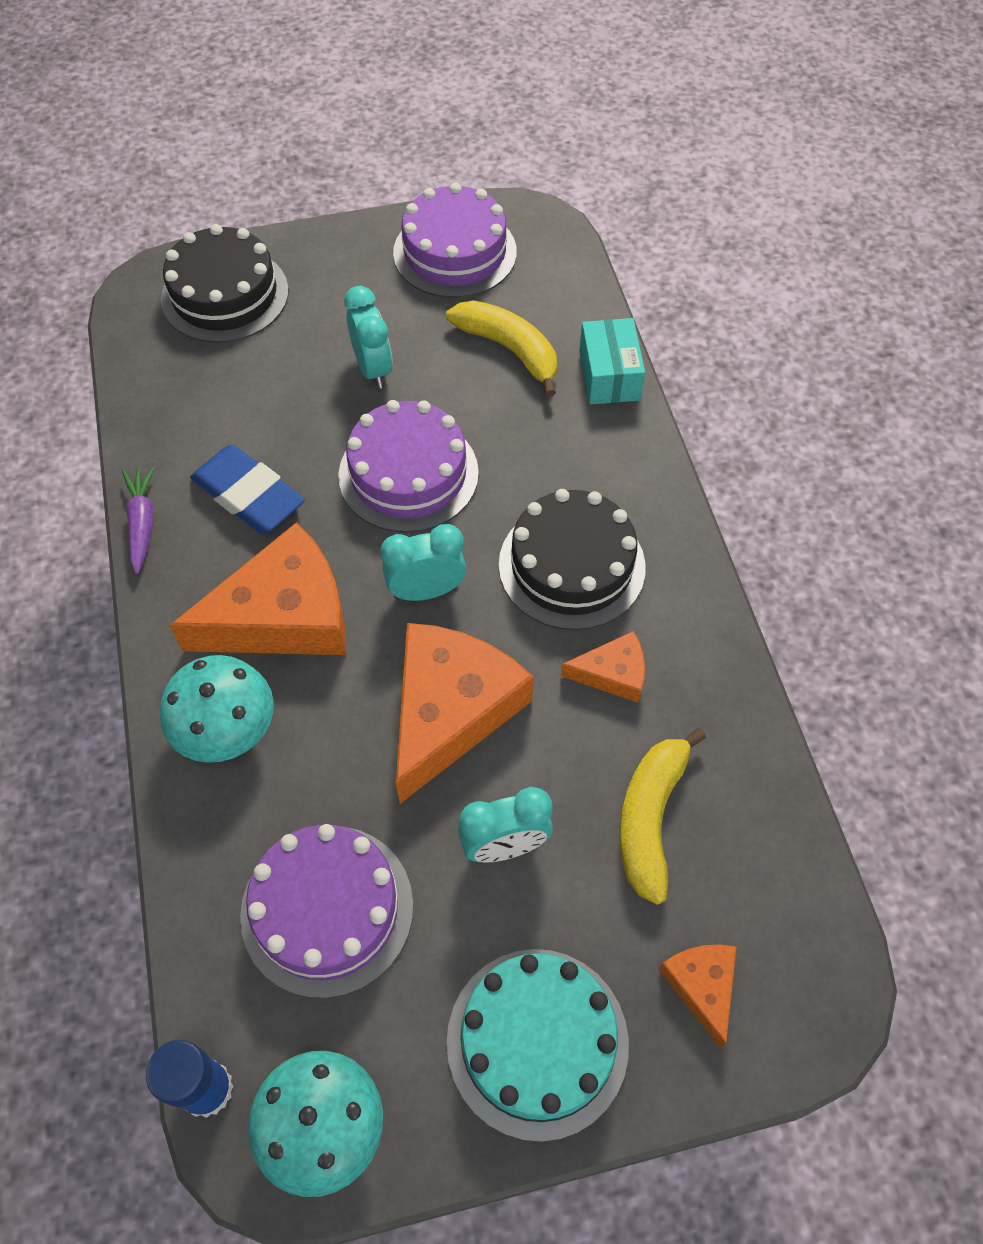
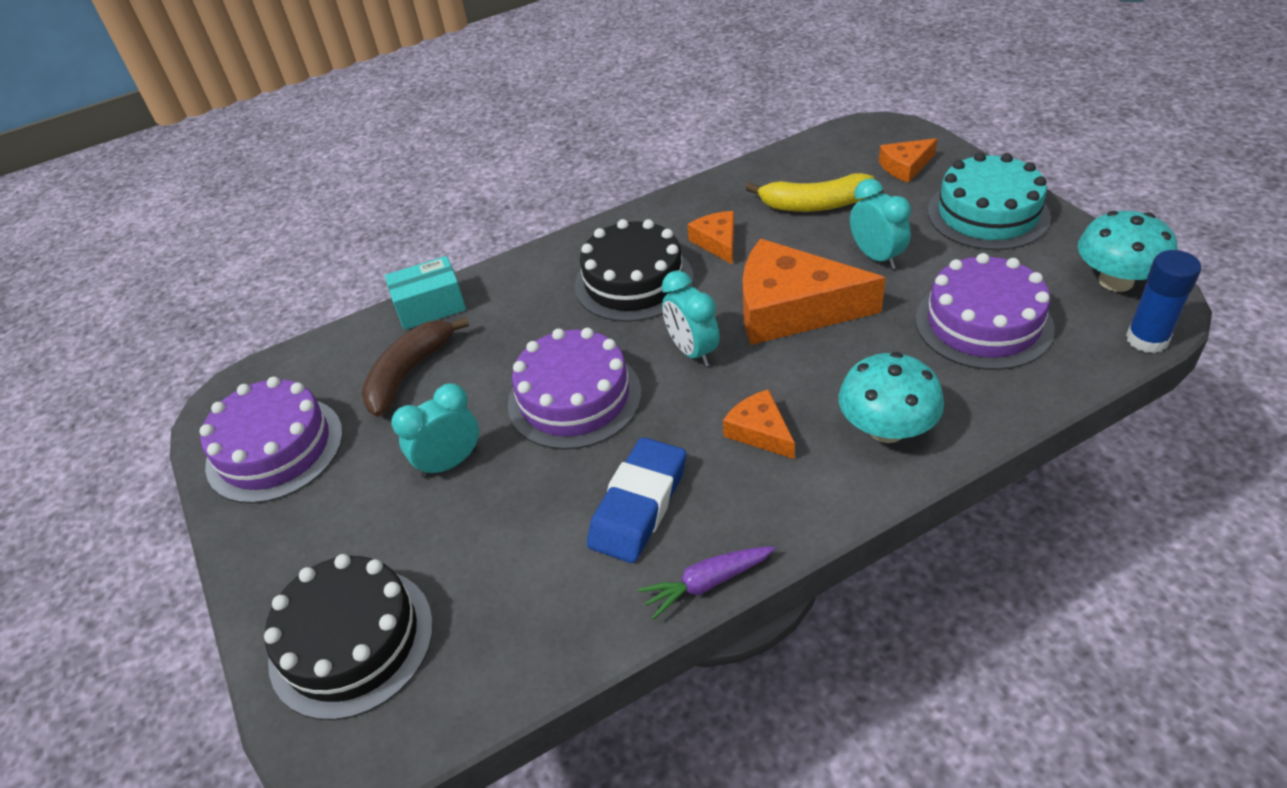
camera: 100 degrees left, 15 degrees down
orange cheese [169,522,346,655] -> orange cheese [723,389,795,459], size x0.49
yellow banana [446,300,557,397] -> brown banana [361,317,469,417]

